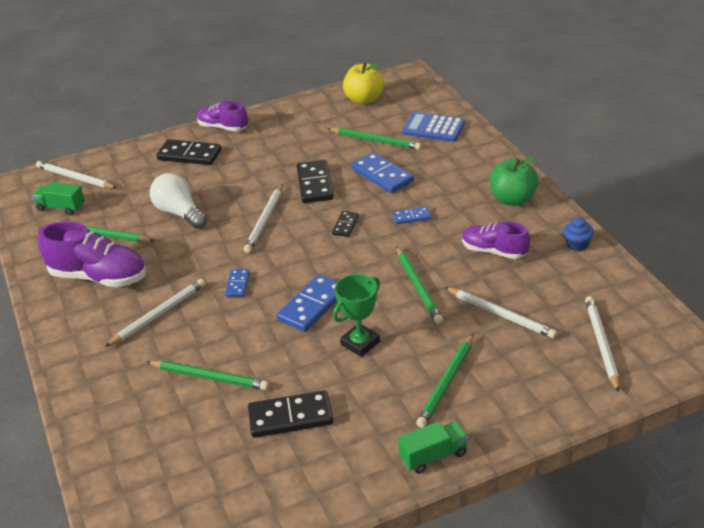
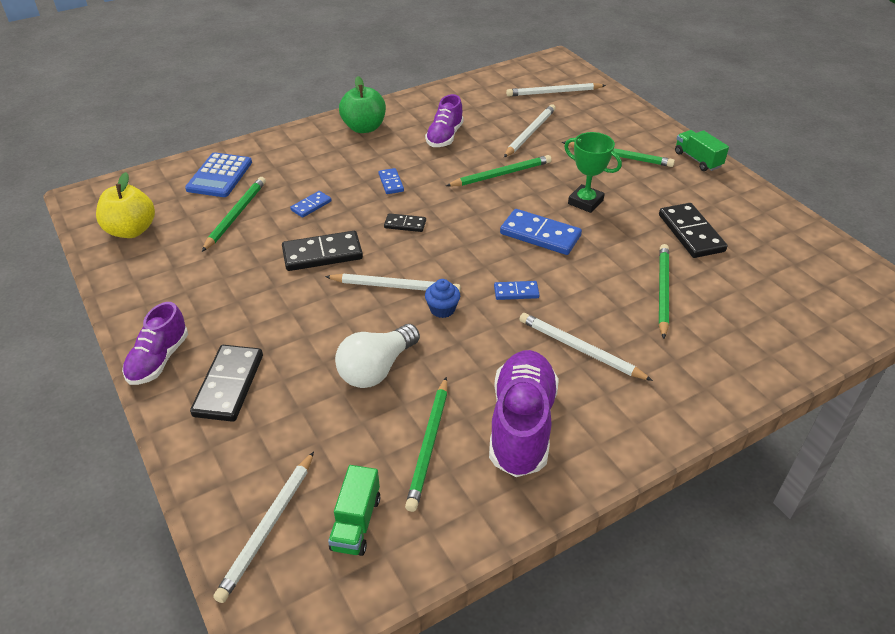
camera: 100 degrees left, 5 degrees up
blue domino [351,152,414,193] -> blue domino [290,191,332,218], size x0.54
blue cupcake [563,217,594,251] -> blue cupcake moved to [425,279,460,318]

